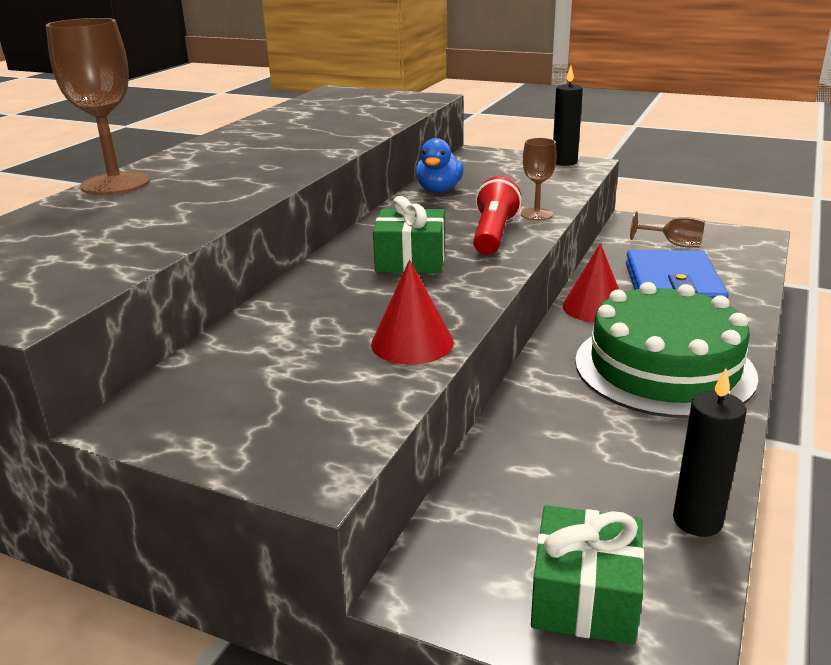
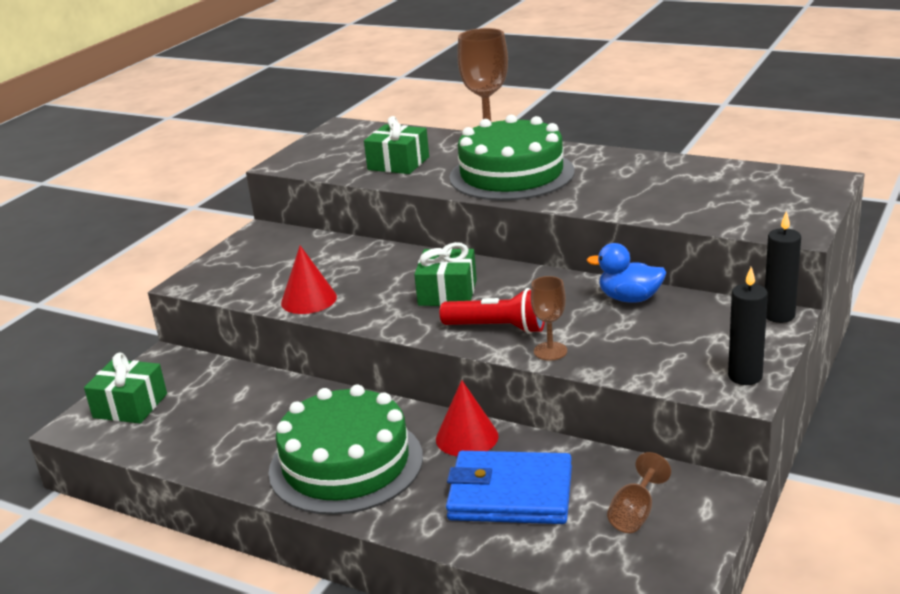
camera: 95 degrees right, 0 degrees up
black candle [673,368,747,537] -> black candle moved to [765,211,801,323]
none -> green gift [364,116,429,174]
none -> green cake [449,115,575,201]

